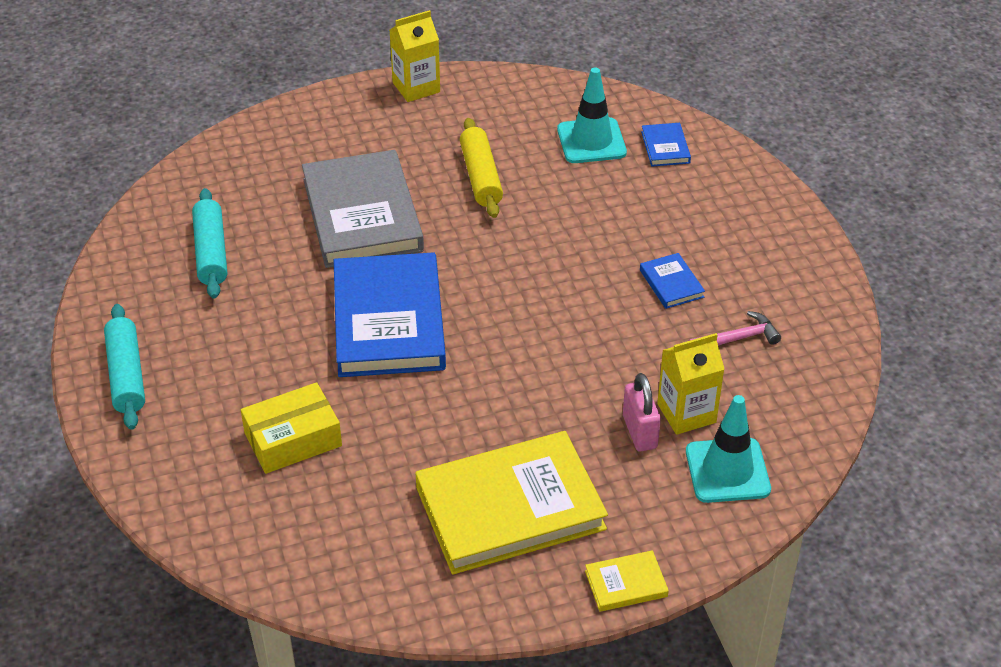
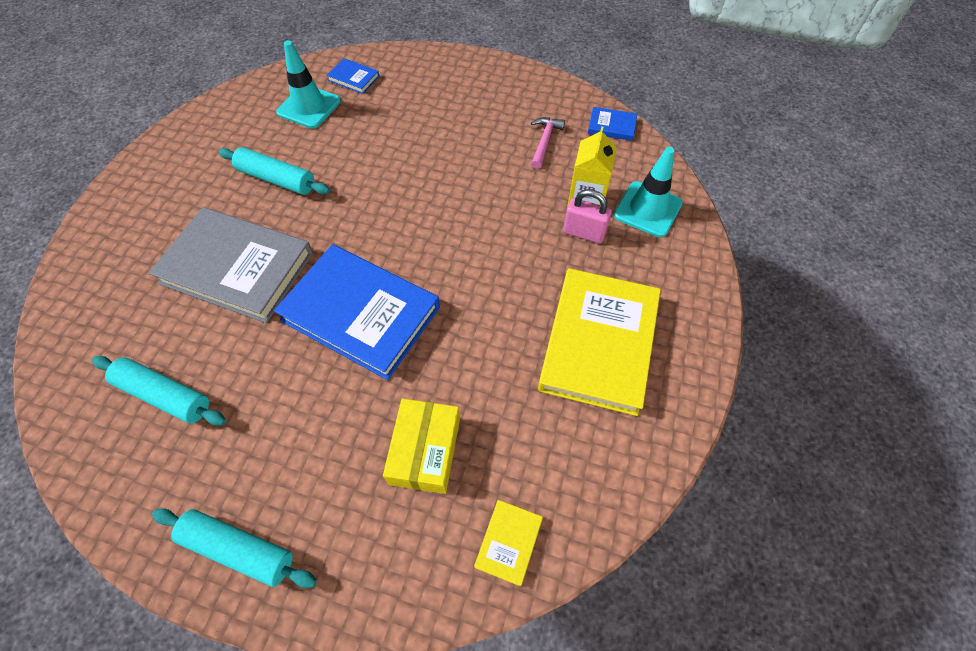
camera: 55 degrees left, 15 degrees up
yellow carton [390,10,440,102] -> none
yellow rolling pin [460,118,503,218] -> turquoise rolling pin [218,147,330,195]
yellow book [585,550,669,612] -> yellow book moved to [474,500,543,586]
blue book [640,253,705,309] -> blue book moved to [588,107,637,141]

